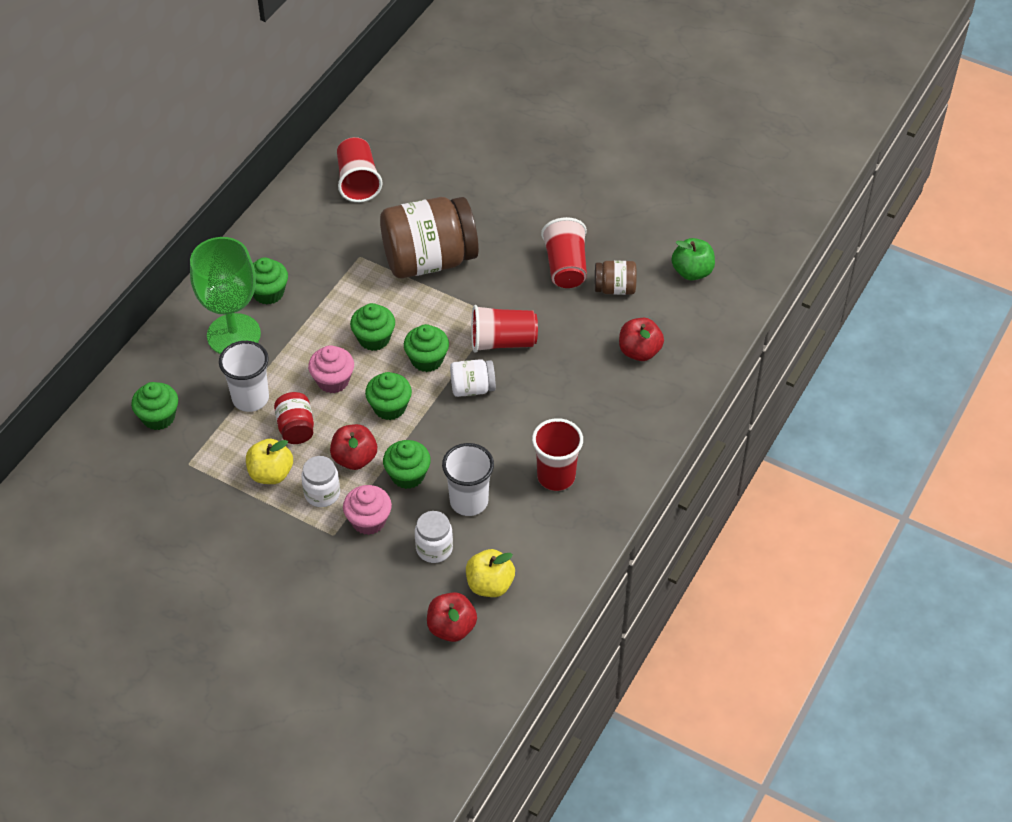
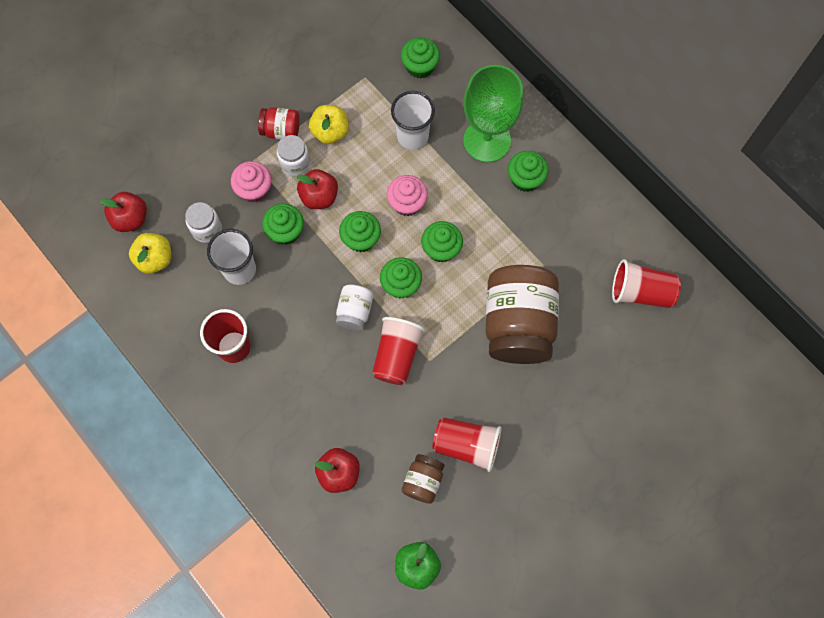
camera: 110 degrees right, 20 degrees up
red jar [274,392,314,444] -> red jar moved to [258,107,299,139]

